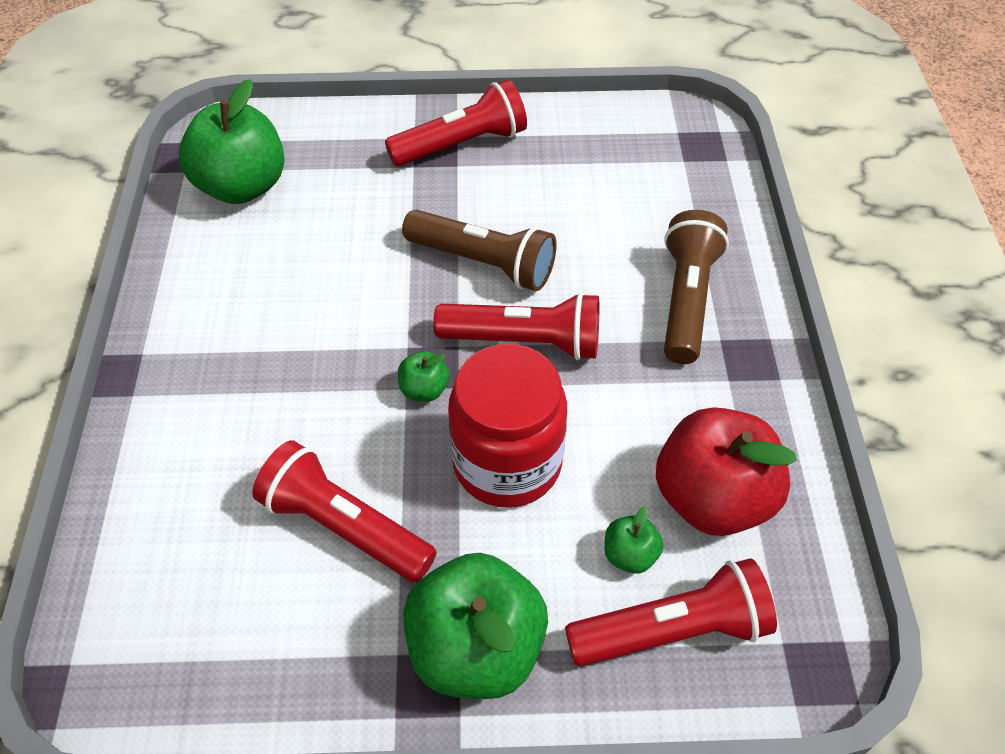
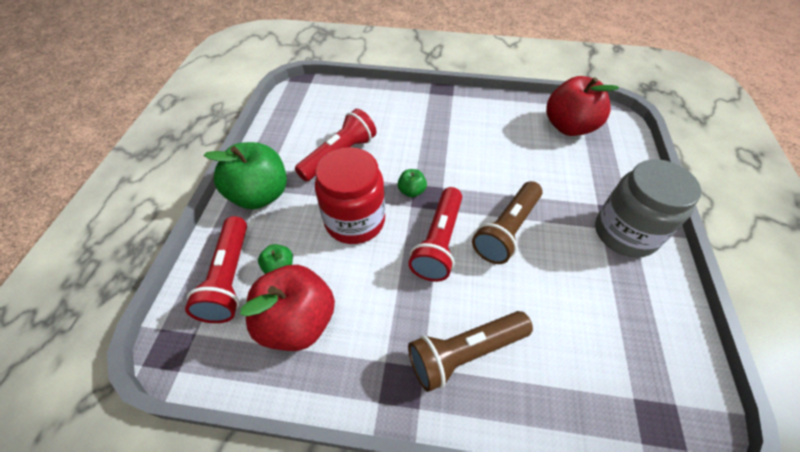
camera: 100 degrees right, 0 degrees up
green apple [179,79,285,204] -> red apple [546,76,619,136]
red flashlight [385,79,527,167] -> grey jar [595,159,701,258]
brown flashlight [664,210,729,364] -> brown flashlight turned 135 degrees clockwise [408,311,533,392]

